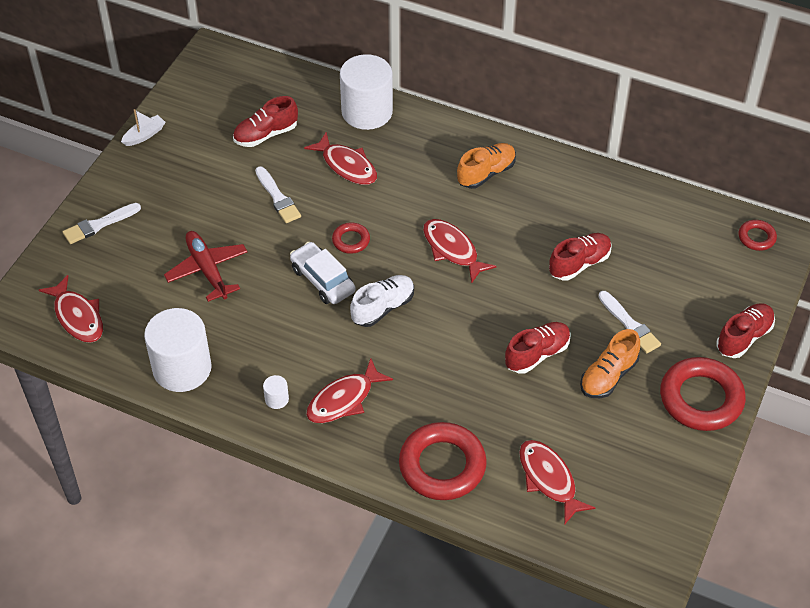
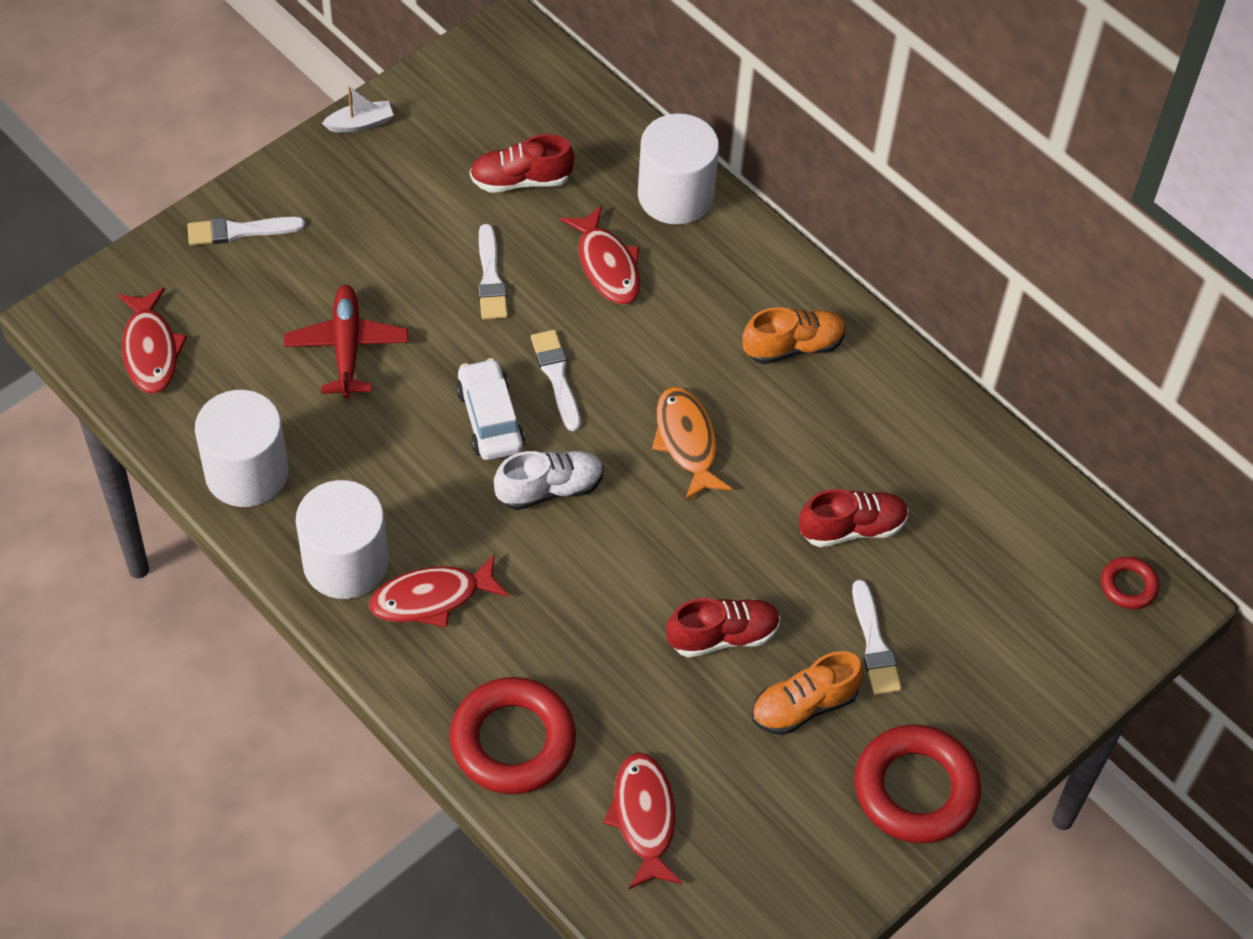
camera: 20 degrees right, 5 degrees up
white cylinder [263,375,289,409] -> white cylinder [296,480,388,599], size x2.49
red ring [332,223,370,254] -> white brush [531,330,581,431]
red fish [423,219,497,284] -> orange fish [652,387,732,500]
red shoe [717,303,775,358] -> none

